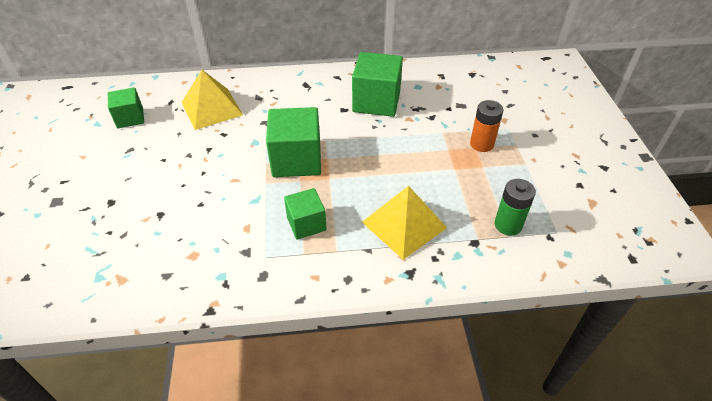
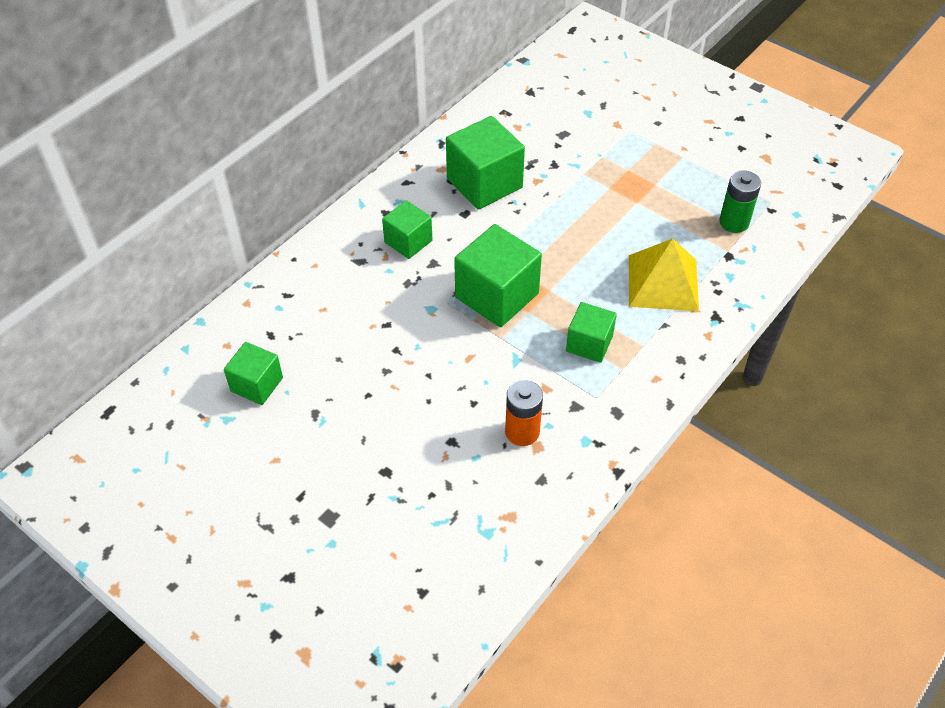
camera: 45 degrees left, 5 degrees up
yellow pyramid [181,70,243,130] -> none
orange battery [470,100,504,152] -> orange battery moved to [505,380,543,446]
none -> green cube [382,200,432,259]

